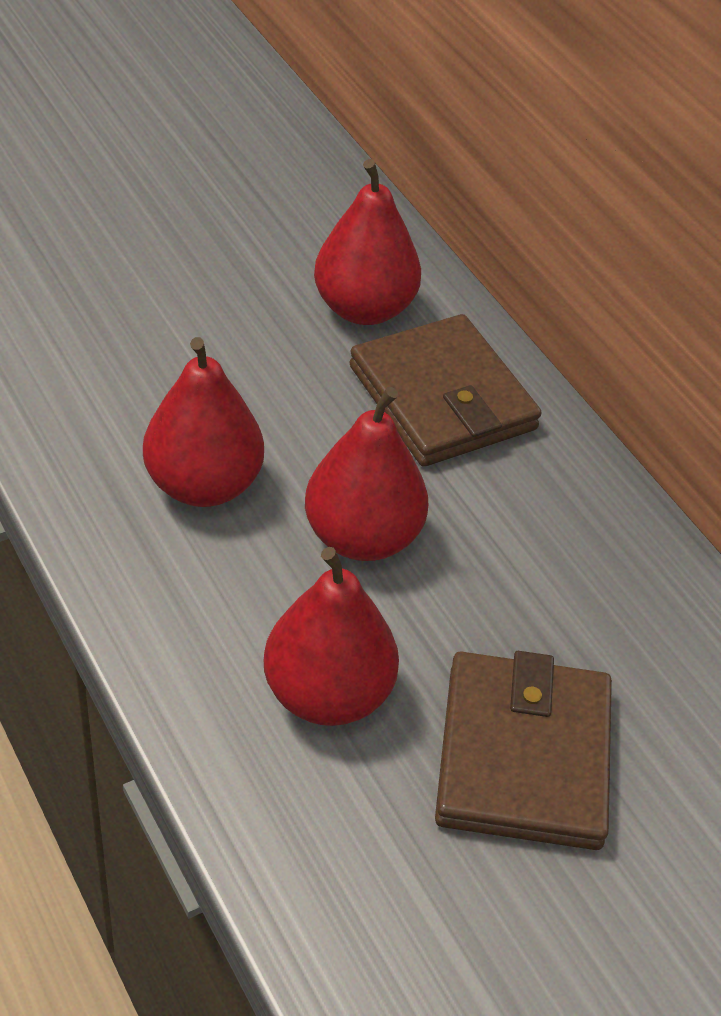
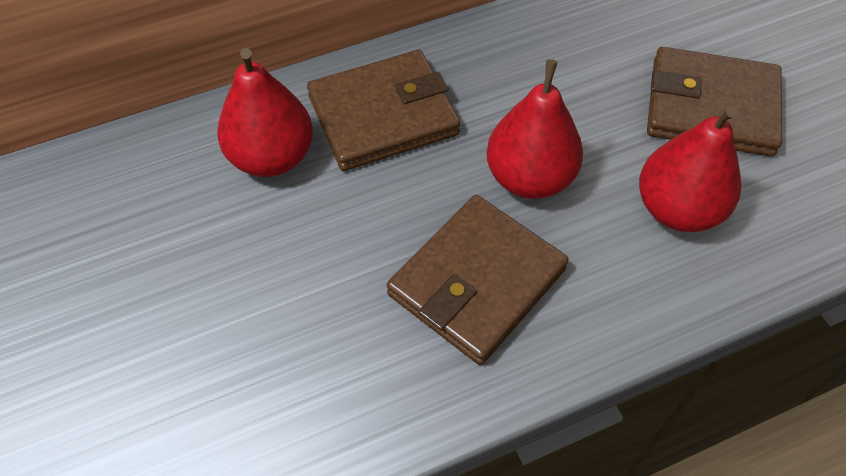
camera: 80 degrees left, 10 degrees up
red pear [143,337,264,507] -> brown wallet [387,195,569,365]

